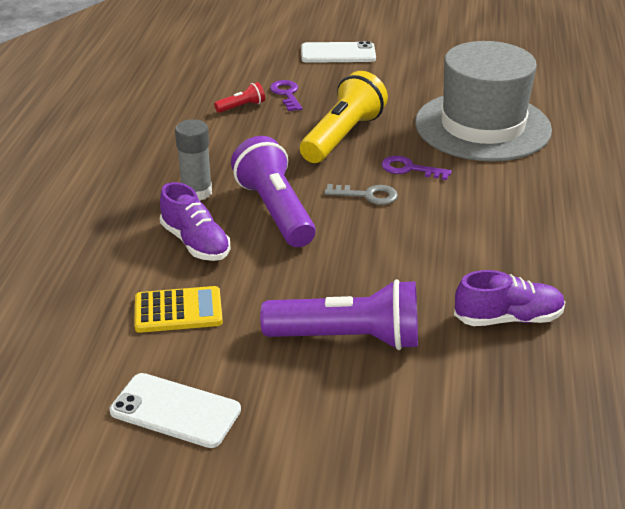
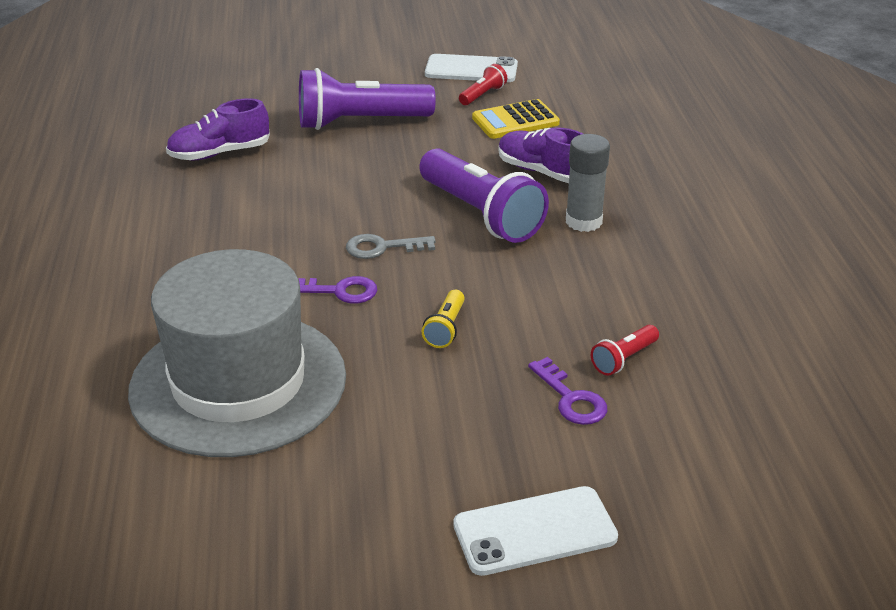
camera: 165 degrees right, 0 degrees up
yellow flashlight [300,71,388,163] -> yellow flashlight [422,290,465,348], size x0.45
none -> red flashlight [459,64,507,105]

